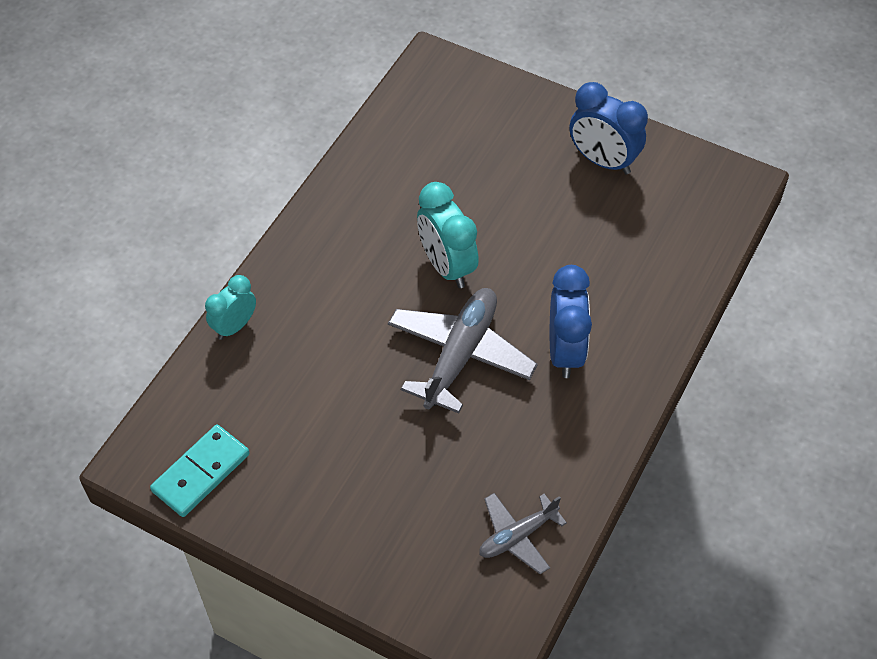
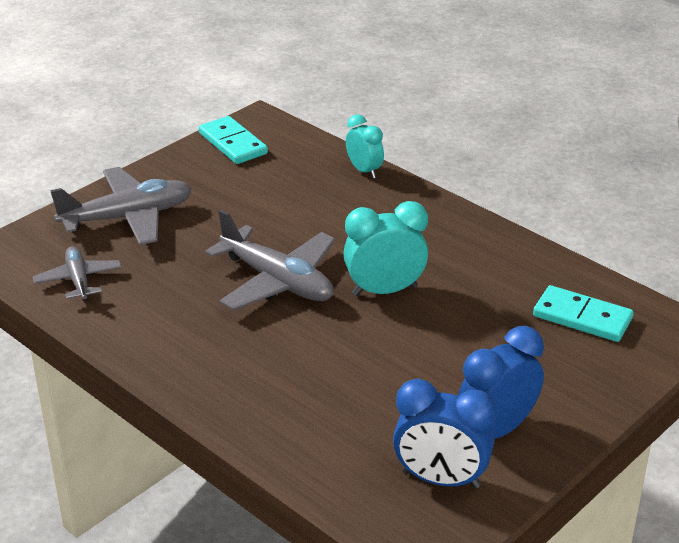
camera: 105 degrees right, 20 degrees down
blue clock [550,265,592,378] -> blue clock moved to [393,379,497,488]
none -> grey plane [50,167,192,245]
none -> turquoise domino [533,285,634,342]

